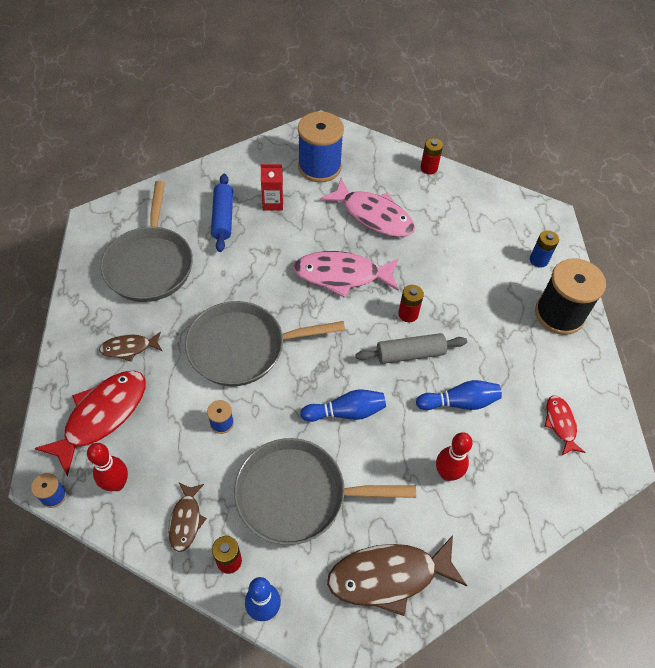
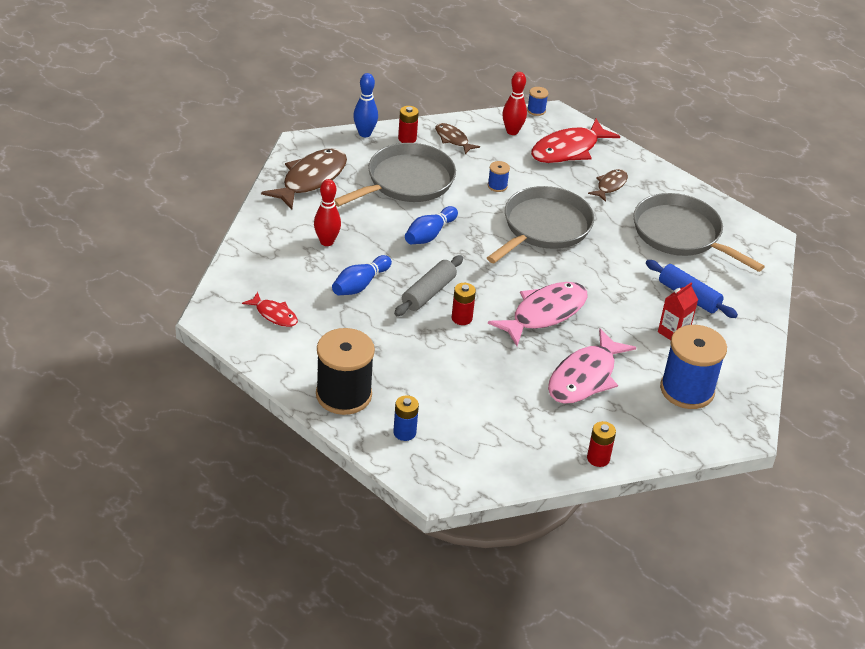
camera: 135 degrees right, 15 degrees down
red fish [34,371,146,477] -> red fish turned 60 degrees clockwise [531,119,620,163]
pink fish [320,178,415,237] -> pink fish turned 45 degrees counterclockwise [548,328,636,404]

